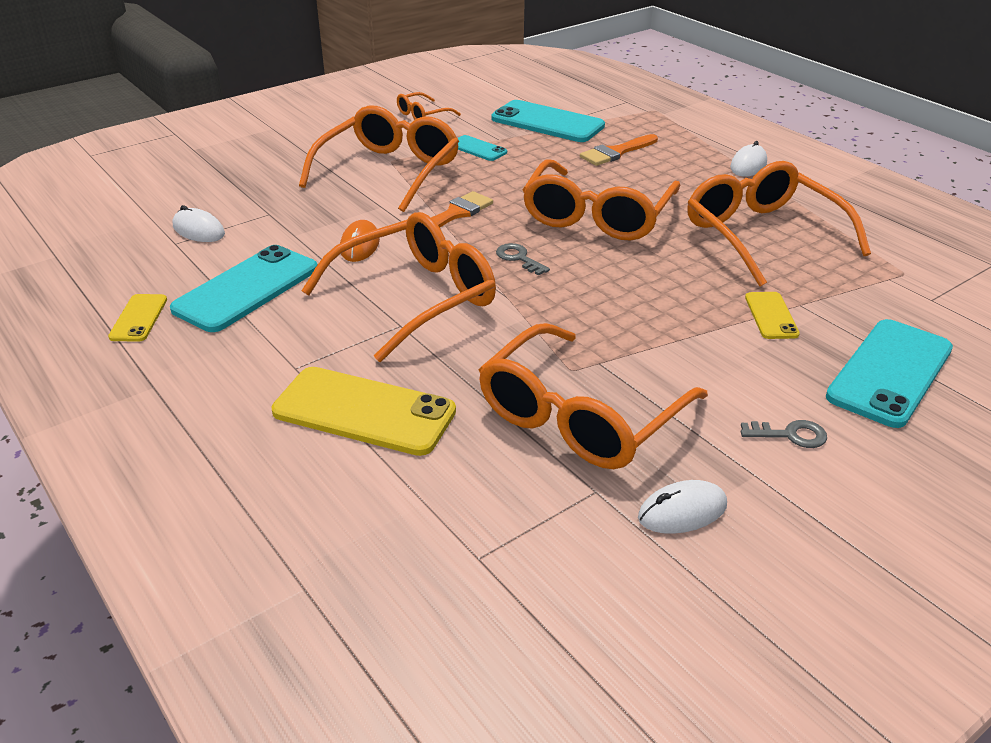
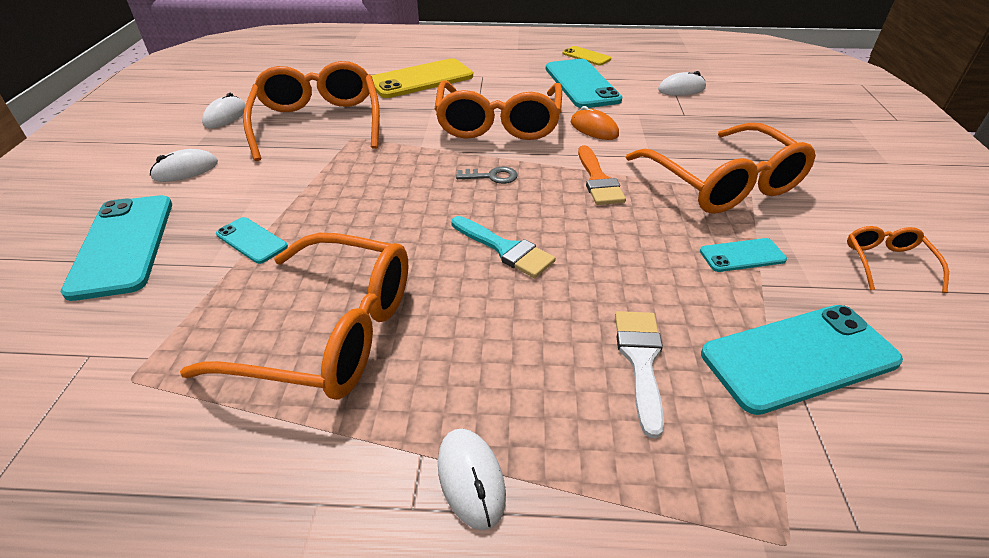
camera: 130 degrees right, 5 degrees up
orange glasses [522,160,680,241] -> turquoise brush [451,216,556,278]
orange brush [580,134,658,166] -> white brush [615,311,664,438]
grey key [741,420,827,448] -> white mouse [150,149,218,182]
yellow phone [745,292,800,339] -> turquoise phone [216,217,288,264]

